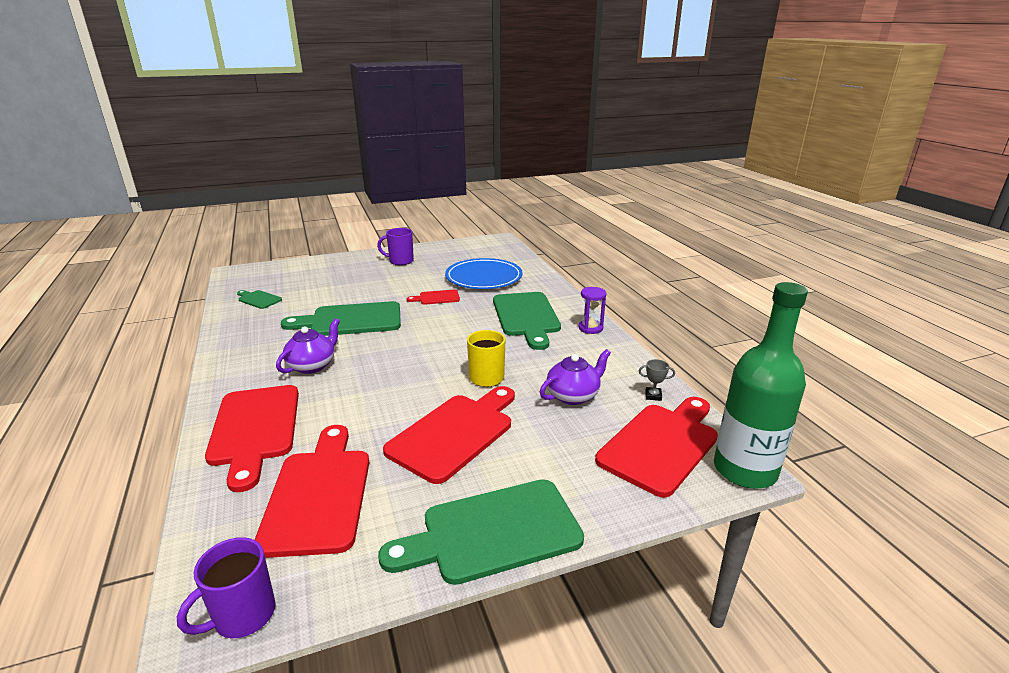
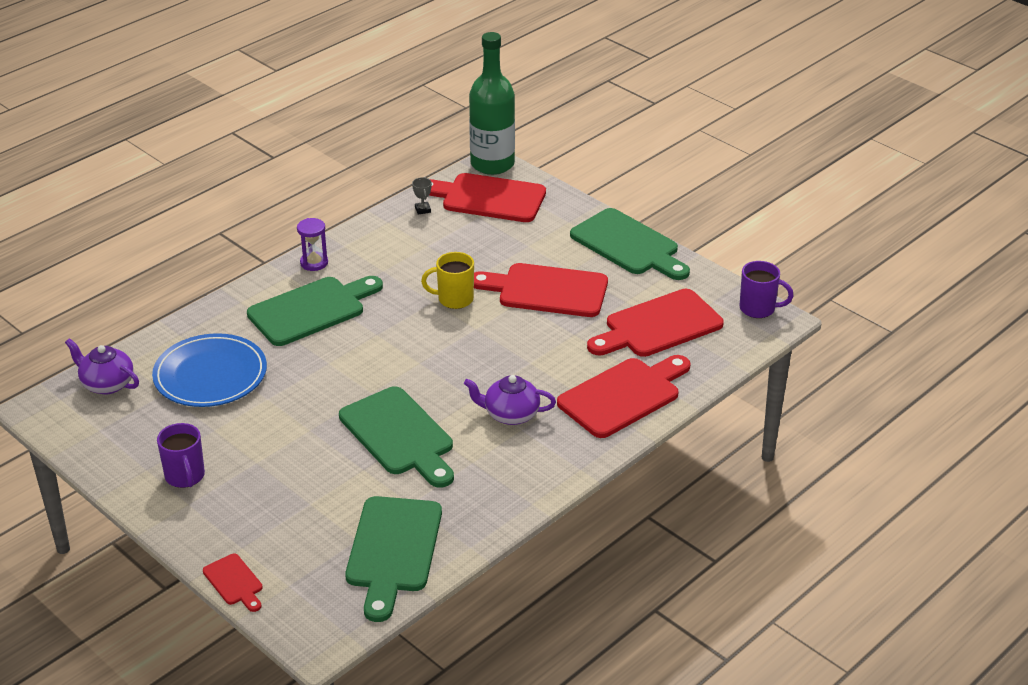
camera: 115 degrees left, 10 degrees up
green cutting board [237,290,282,309] -> green cutting board [345,496,442,622], size x2.06
red cutting board [407,290,460,305] -> red cutting board moved to [203,554,262,612]
purple teapot [540,349,611,405] -> purple teapot moved to [65,338,139,394]

